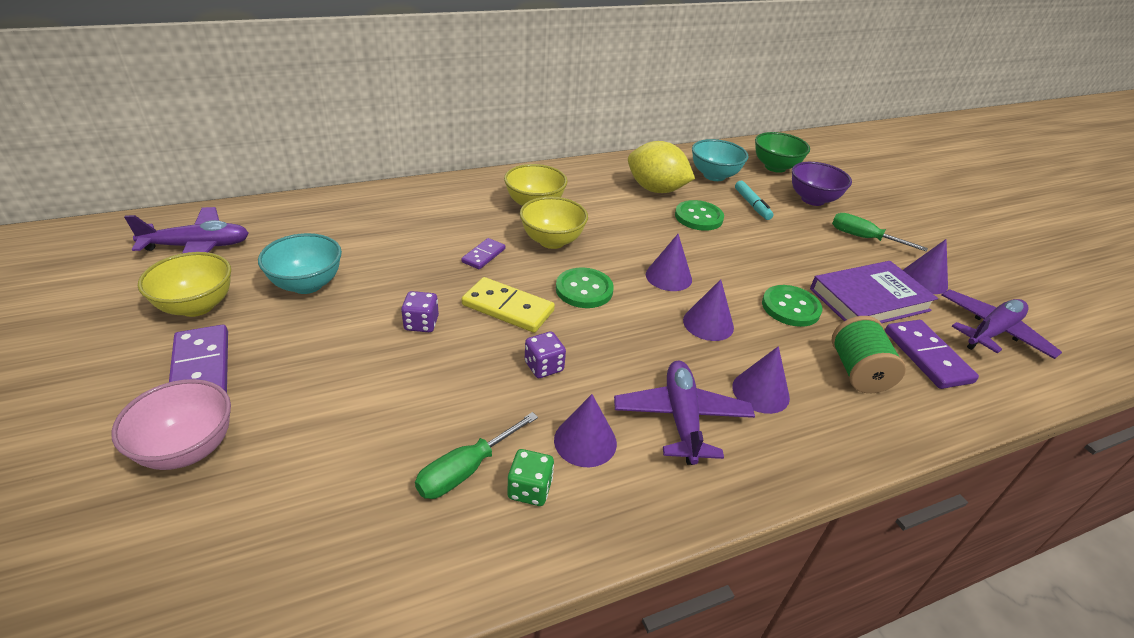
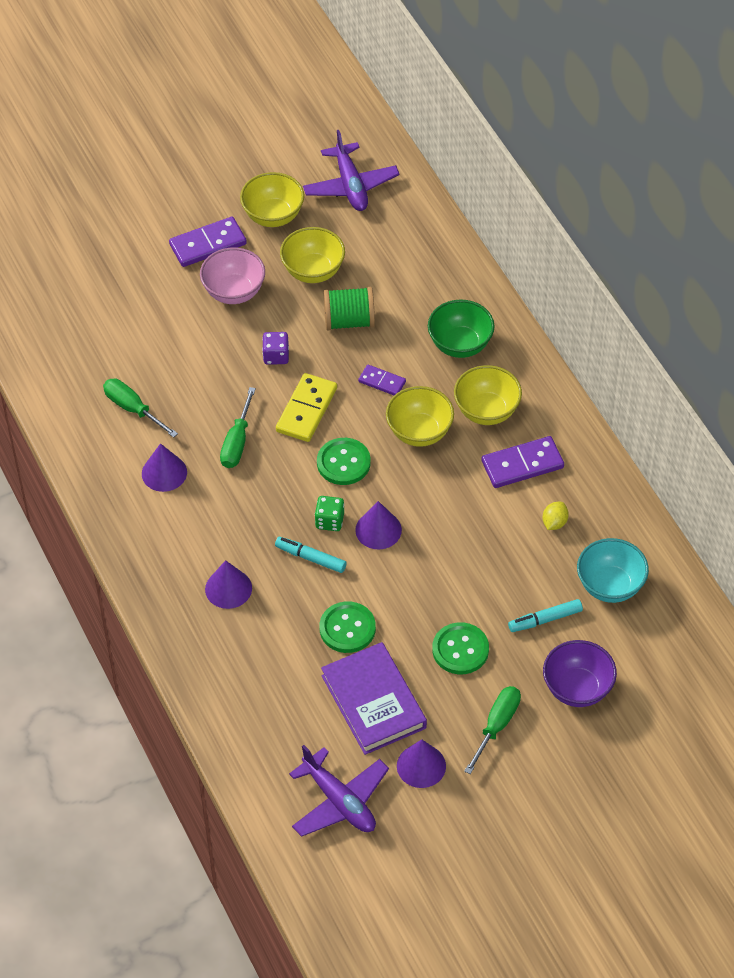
camera: 90 degrees right, 15 degrees up
pink bowl [111,379,231,470] -> pink bowl moved to [200,247,265,304]
turquoise bowl [258,233,342,294] -> yellow bowl [280,227,345,283]
green dice [508,449,554,506] -> green dice moved to [315,496,344,531]
purple dice [525,332,566,378] -> green screwdriver [220,387,256,468]
purple plane [614,361,755,465] -> none
yellow lemon [628,141,695,193] -> yellow lemon [543,502,569,530], size x0.43
green button [675,200,724,231] -> green button moved to [432,622,489,674]
purple cone [683,279,734,341] -> turquoise marker [275,537,347,573]
green bowl [755,132,810,173] -> green bowl moved to [428,300,495,358]
green spool [832,316,906,393] -> green spool moved to [324,287,375,330]
purple domino [885,320,979,389] -> purple domino moved to [482,436,564,488]

